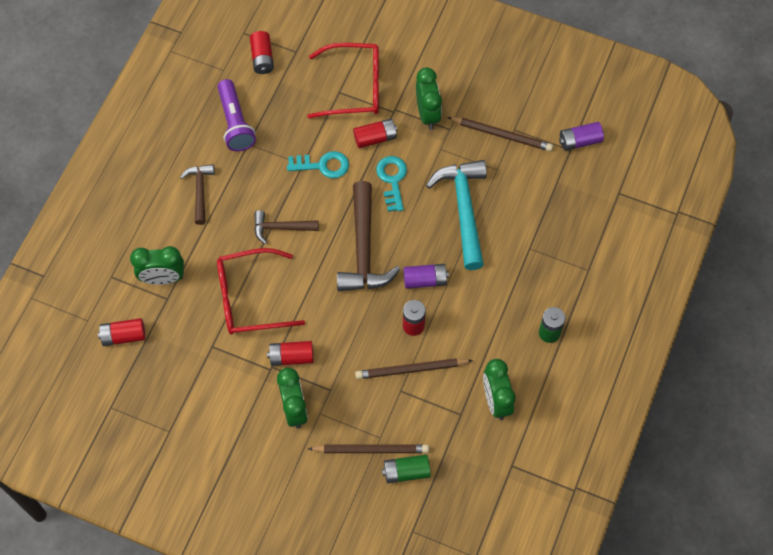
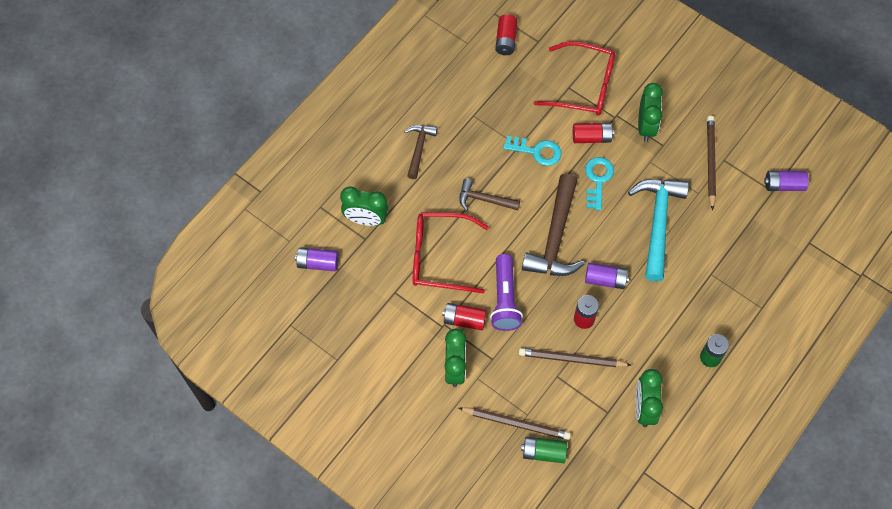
camera: 15 degrees right, 0 degrees up
red battery [98,318,145,346] -> purple battery [295,247,339,271]
purple flashlight [217,79,256,151] -> purple flashlight moved to [490,254,523,331]
brown pencil [447,117,553,151] -> brown pencil turned 120 degrees counterclockwise [707,116,716,210]

